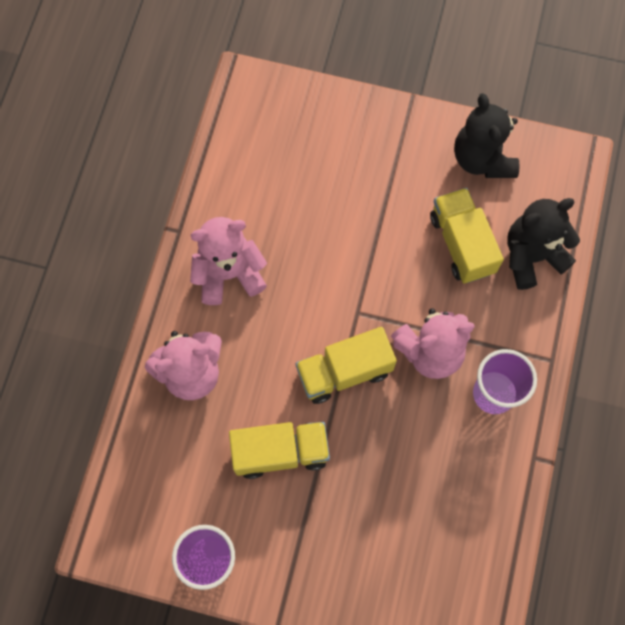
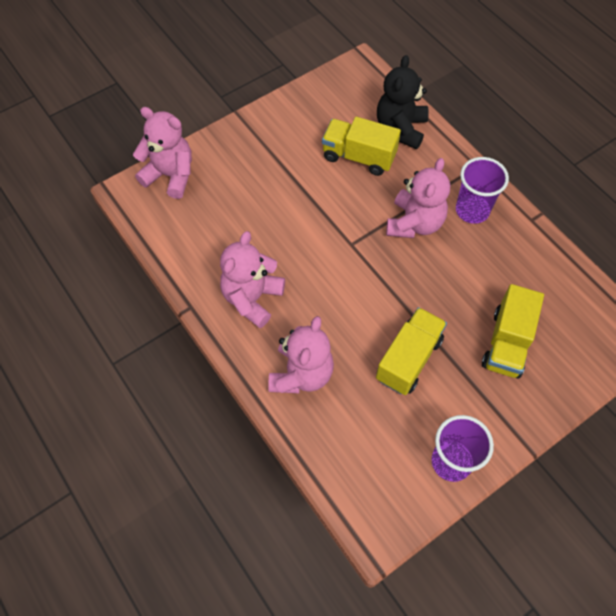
camera: 50 degrees left, 10 degrees down
yellow truck [295,327,397,404] -> yellow truck moved to [482,284,544,379]
black teddy bear [454,93,520,178] -> none
none -> pink teddy bear [133,107,192,199]

